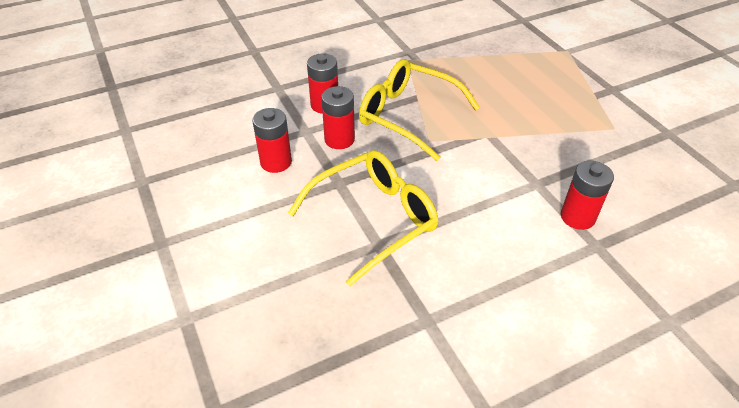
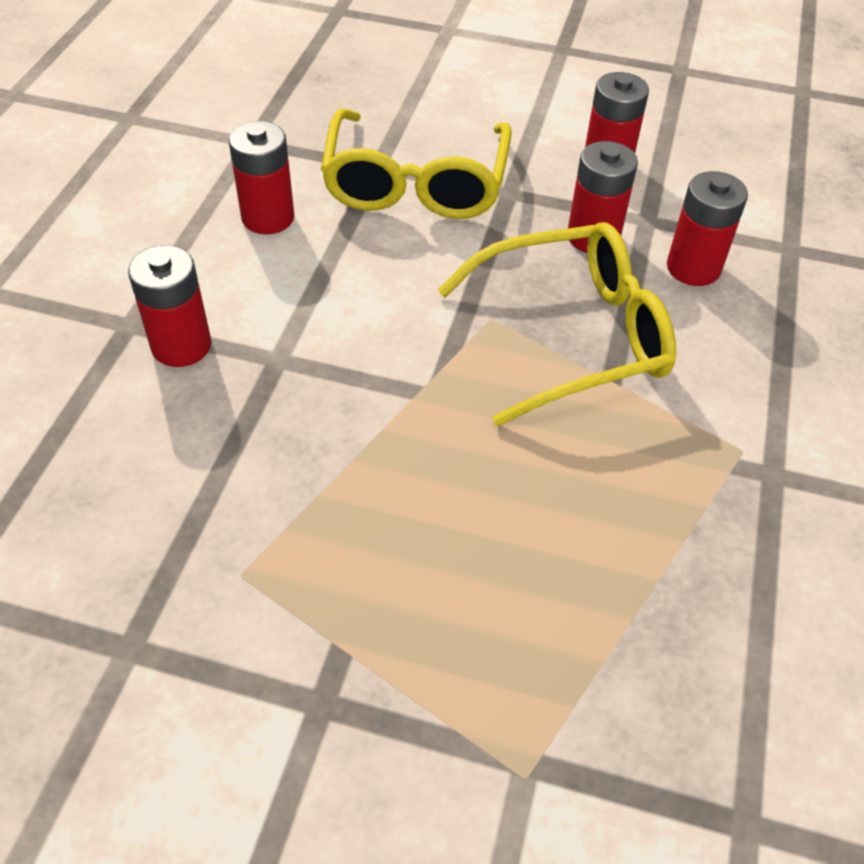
camera: 130 degrees right, 5 degrees up
none -> red battery [229,121,295,234]

